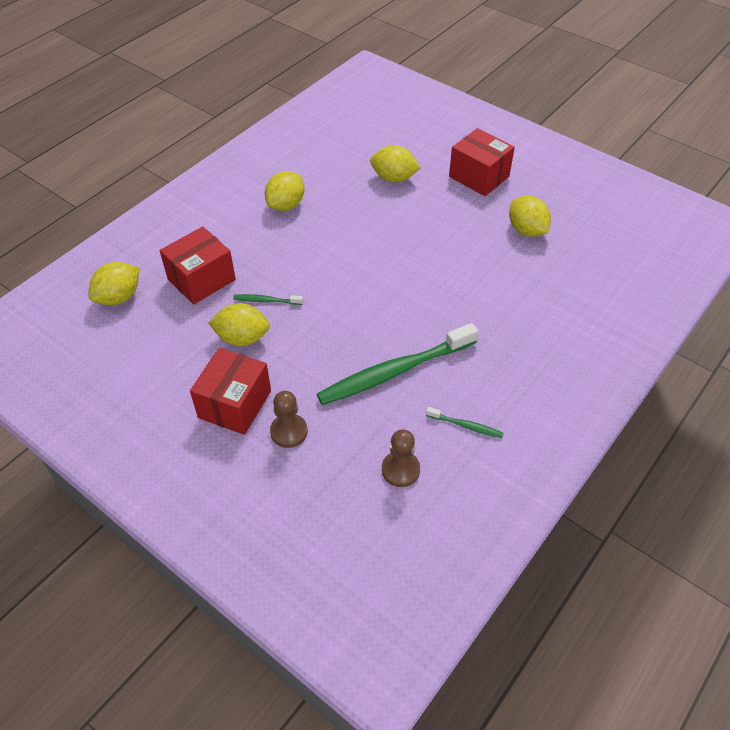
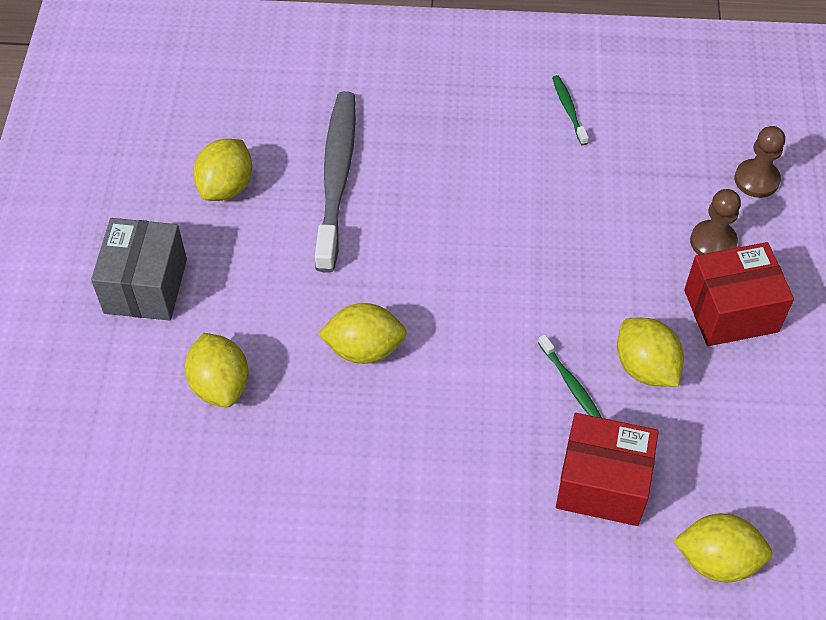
camera: 125 degrees left, 5 degrees up
yellow lemon [265,171,304,211] -> yellow lemon moved to [318,303,407,364]
green toothbrush [317,323,478,405] -> none
brown pawn [382,429,420,487] -> brown pawn moved to [735,126,785,198]
red box [449,128,515,196] -> grey box [91,218,187,321]
none -> grey toothbrush [315,91,356,273]

